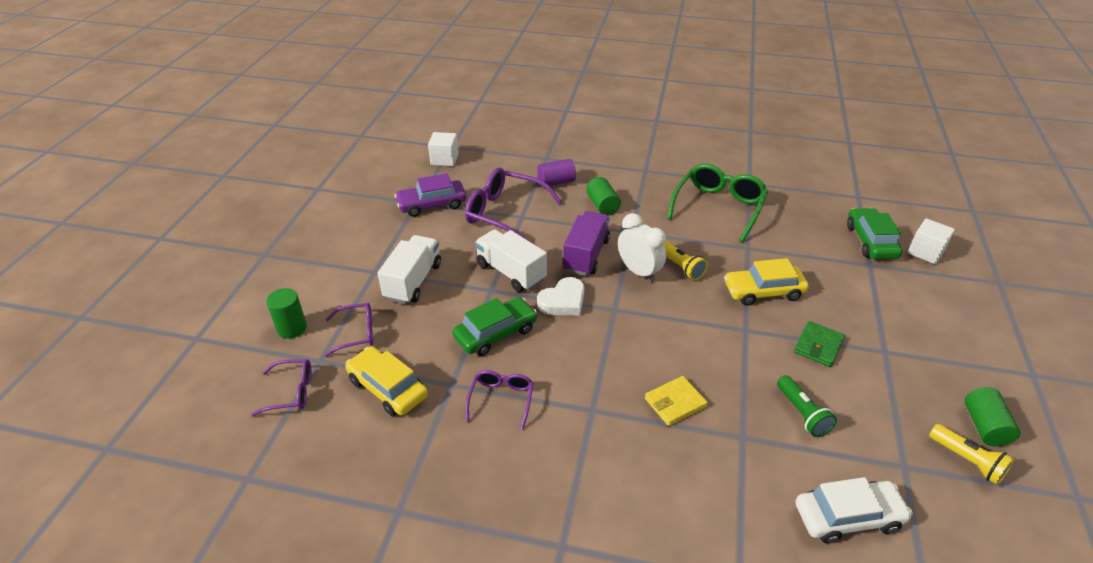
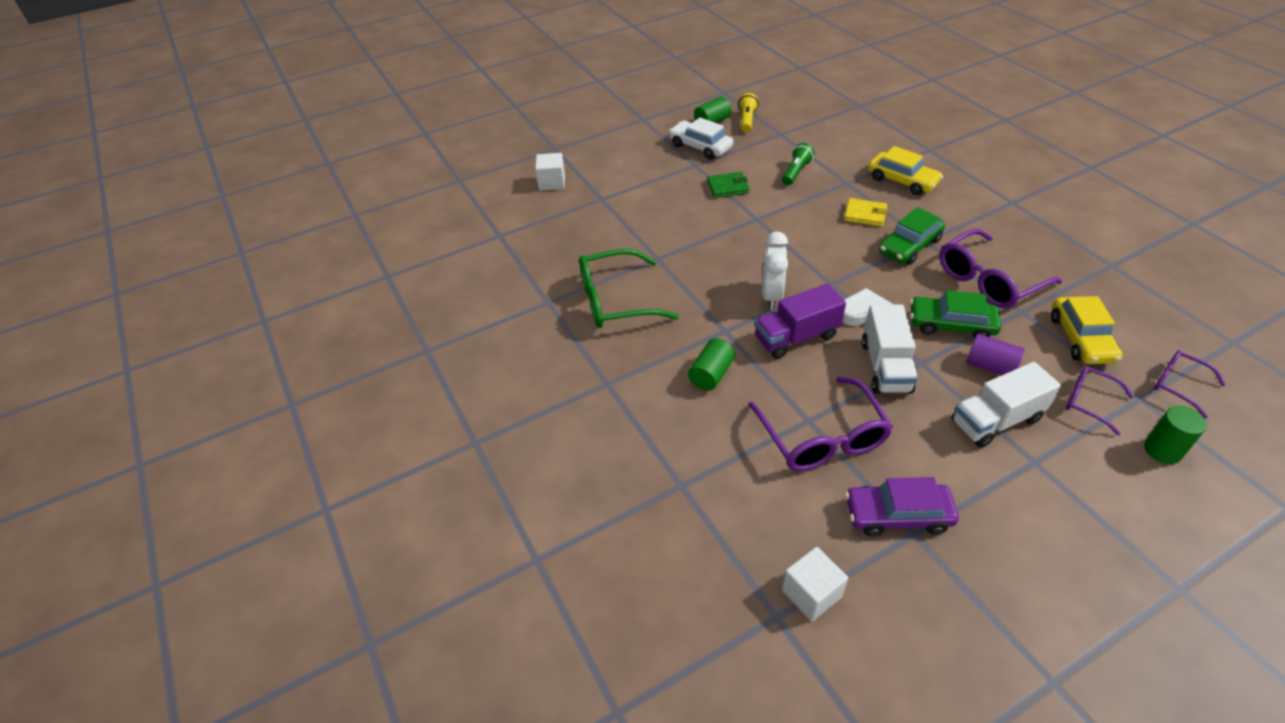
camera: 130 degrees left, 5 degrees up
purple car [395,173,466,217] -> purple car turned 150 degrees clockwise [845,477,959,536]
purple glasses [466,370,533,430] -> purple glasses [940,229,1062,308], size x1.81
purple cylinder [537,159,576,187] -> purple cylinder moved to [966,334,1025,375]
yellow flashlight [664,241,708,280] -> none
yellow car [724,258,809,305] -> yellow car moved to [868,146,943,195]
white car [796,477,913,544] -> white car moved to [669,117,733,159]
green car [847,208,903,259] -> green car moved to [879,207,945,265]

